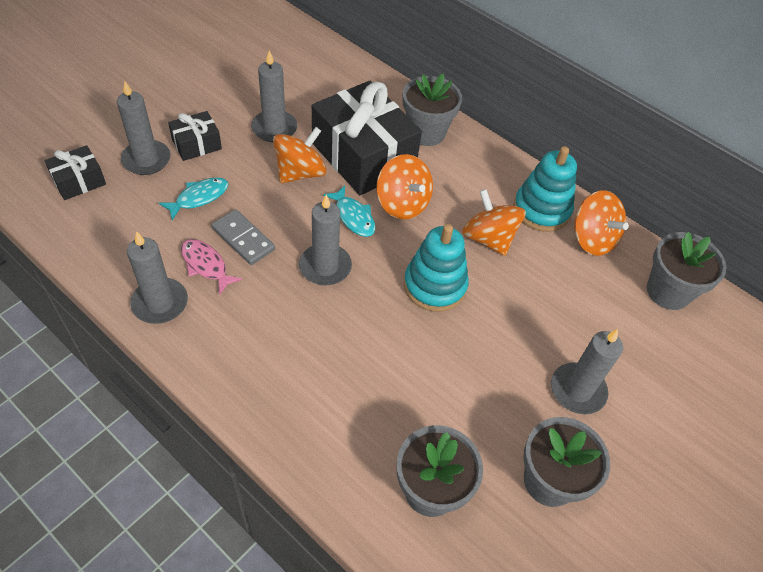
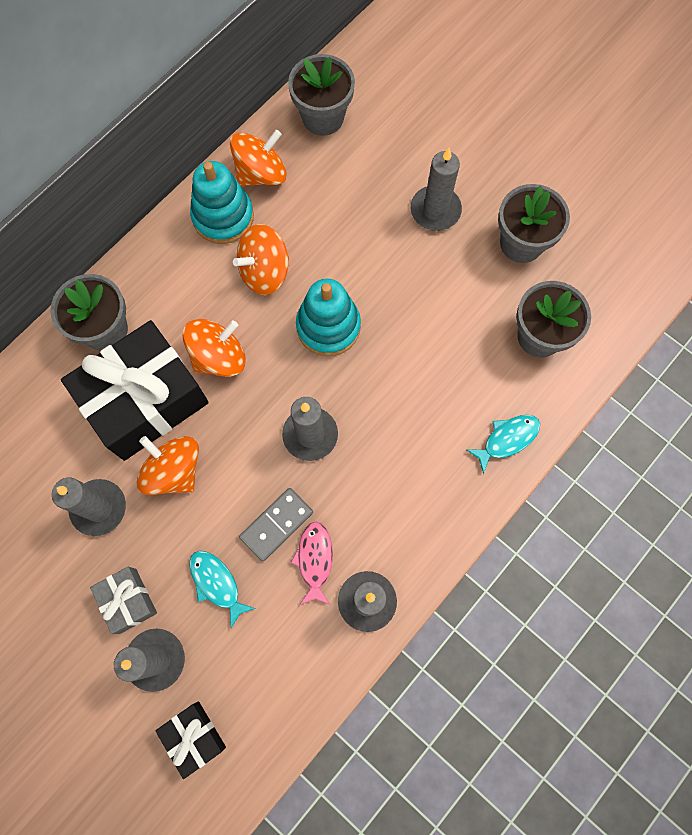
camera: 85 degrees left, 20 degrees up
black gift [168,111,222,161] -> grey gift [90,567,157,634]
pink fish [181,239,243,295] -> pink fish turned 135 degrees clockwise [290,521,333,605]
turquoise fish [323,186,376,237] -> turquoise fish moved to [467,415,540,474]

